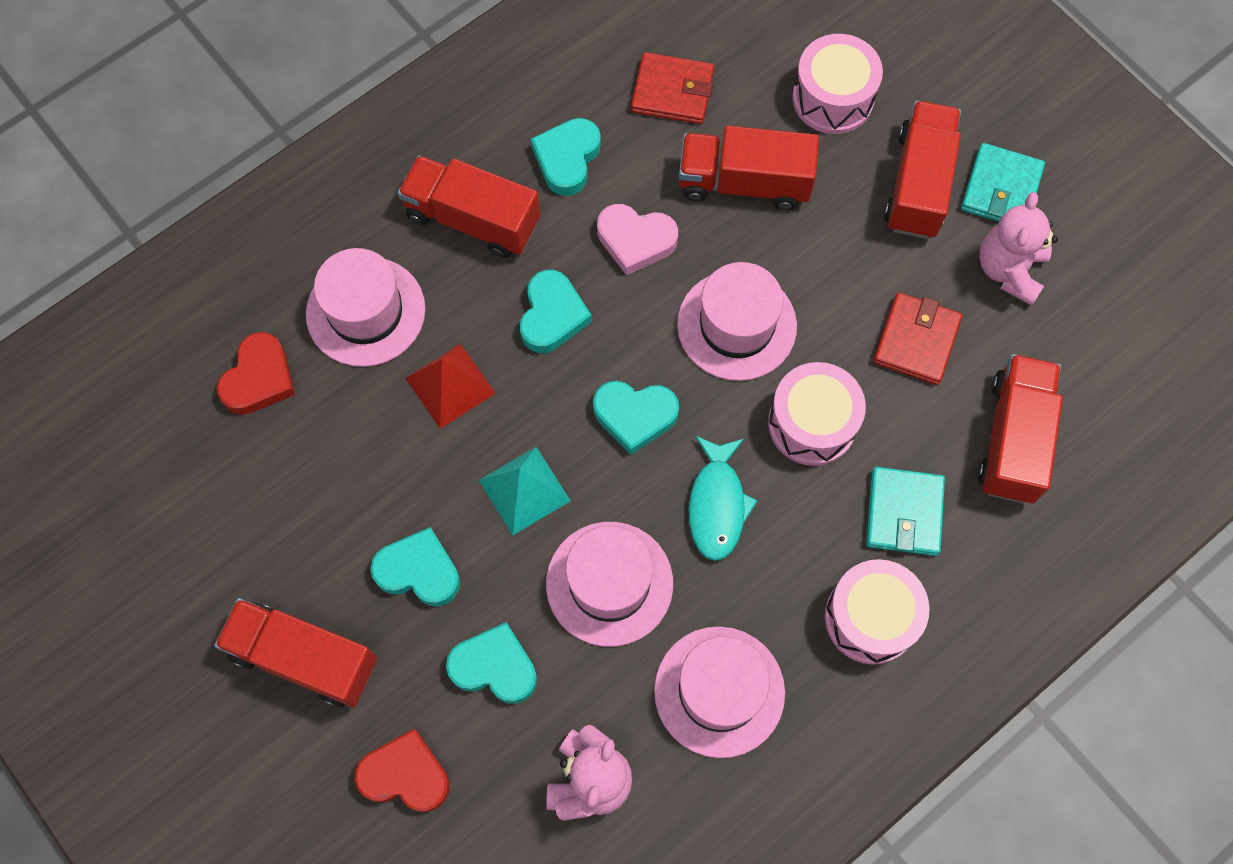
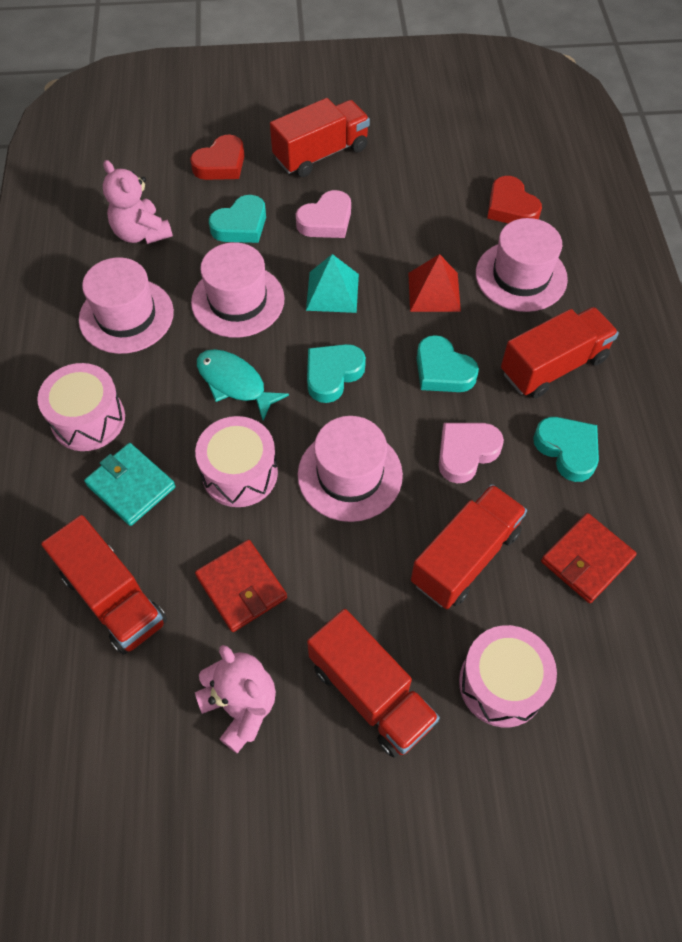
camera: 125 degrees right, 10 degrees down
turquoise heart [370,527,460,607] -> pink heart [296,190,351,238]
turquoise wallet [961,143,1045,222] -> none

